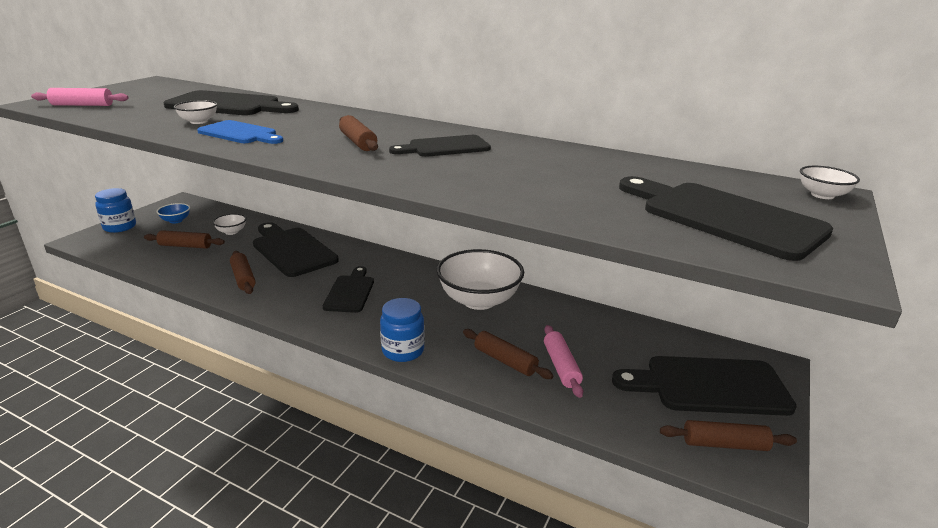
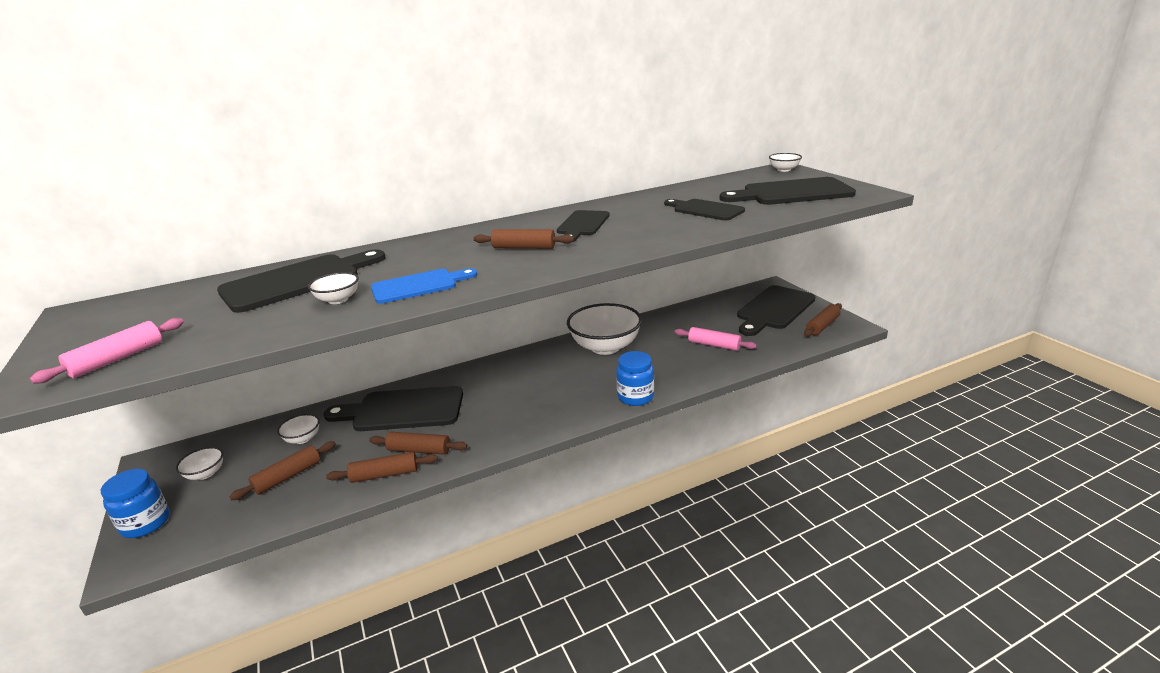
camera: 50 degrees left, 0 degrees up
blue bowl [156,203,190,224] -> white bowl [176,447,223,480]
black cutting board [323,266,374,313] -> black cutting board moved to [664,199,745,221]
brown rolling pin [463,329,553,379] -> brown rolling pin moved to [326,452,438,483]

